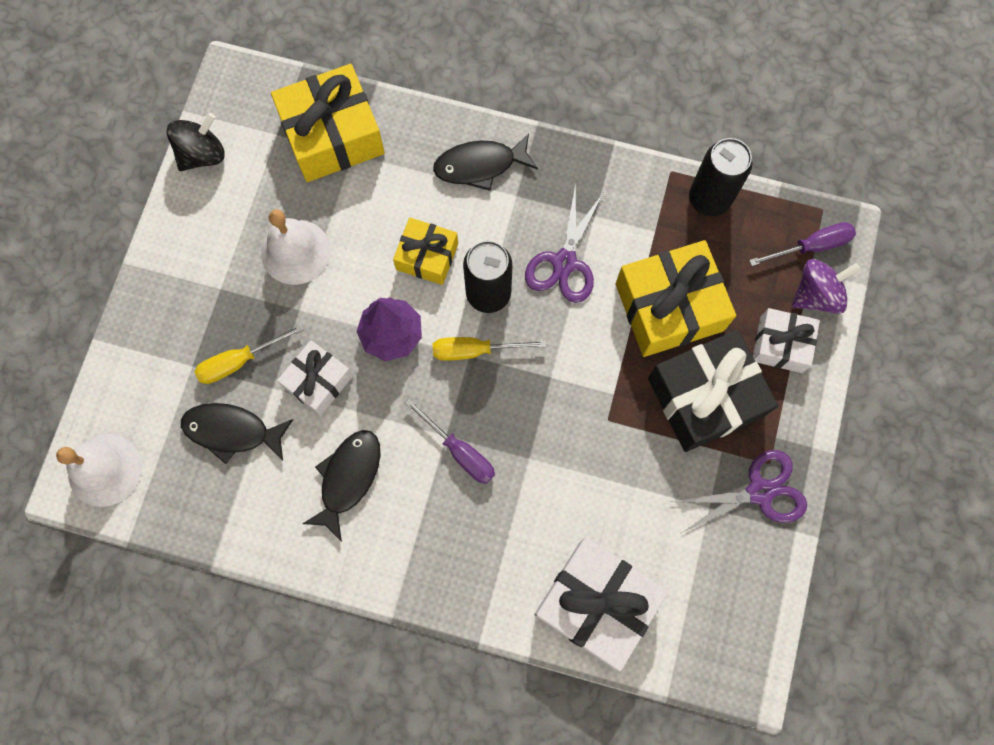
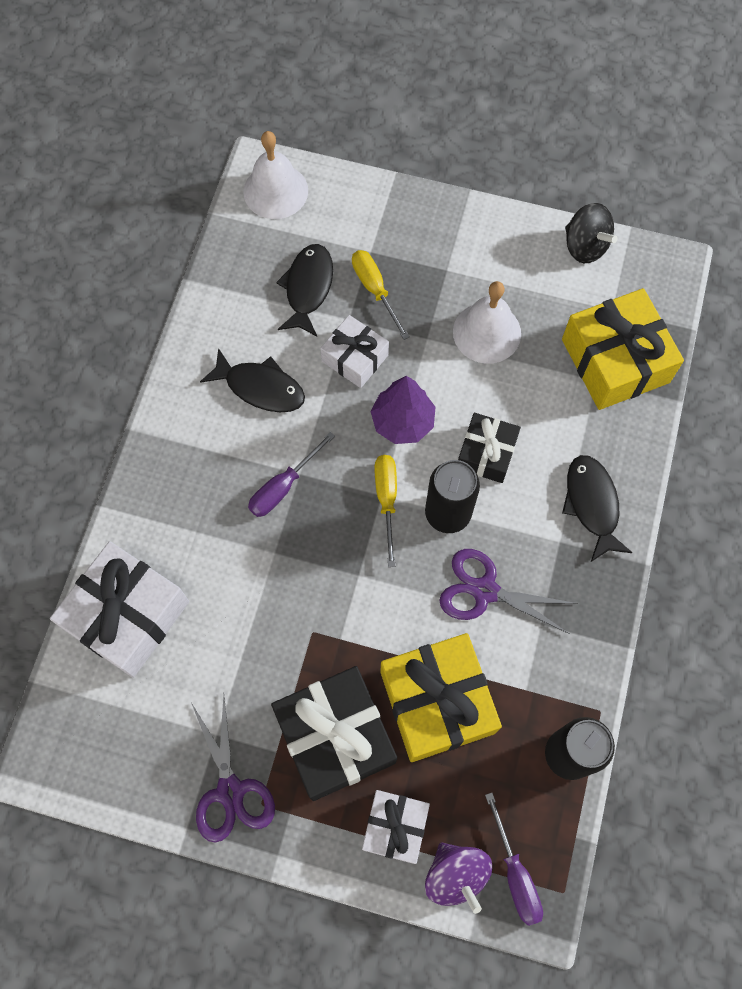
camera: 90 degrees right, 5 degrees down
yellow gift [393,218,458,285] -> black gift [458,413,521,483]

